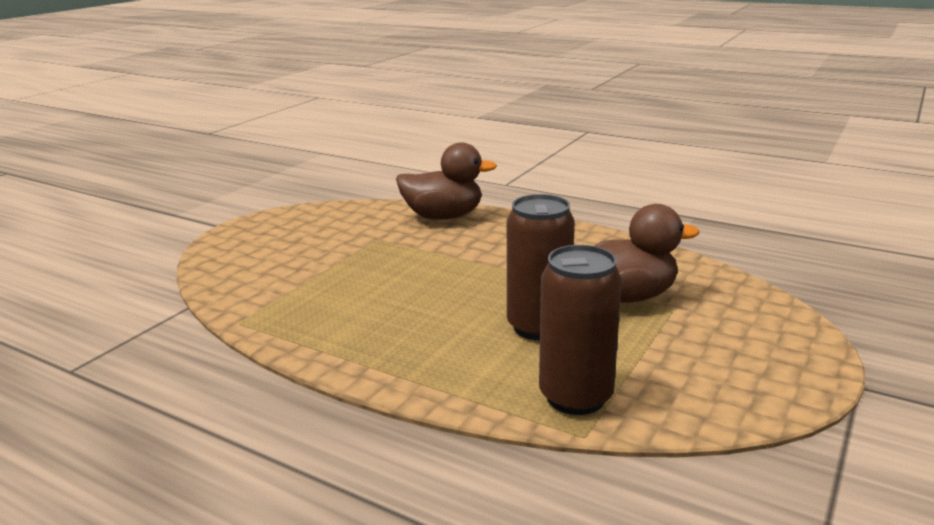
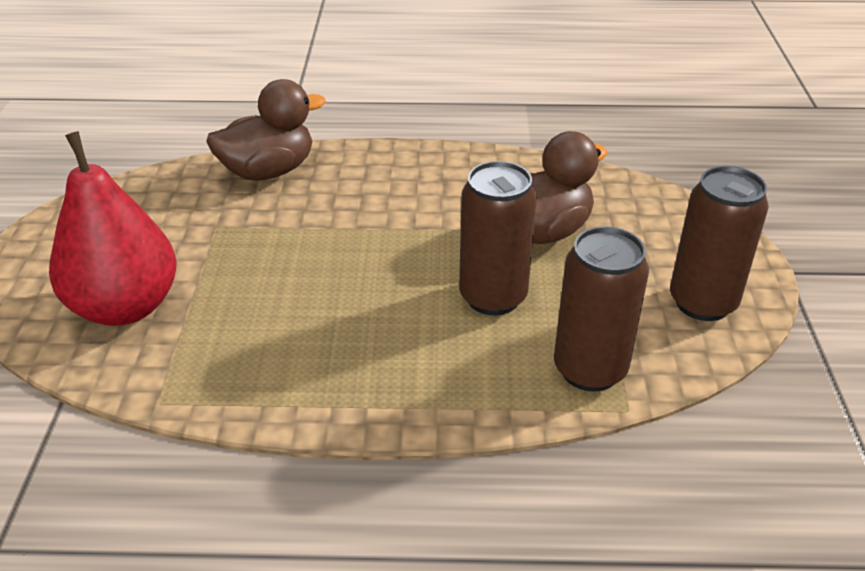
camera: 30 degrees left, 15 degrees up
none -> red pear [49,131,177,326]
none -> brown can [670,166,769,321]

